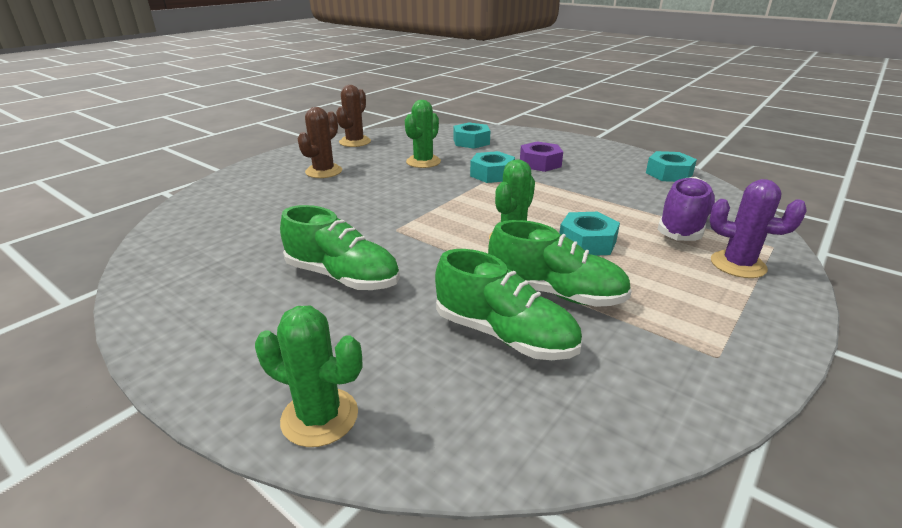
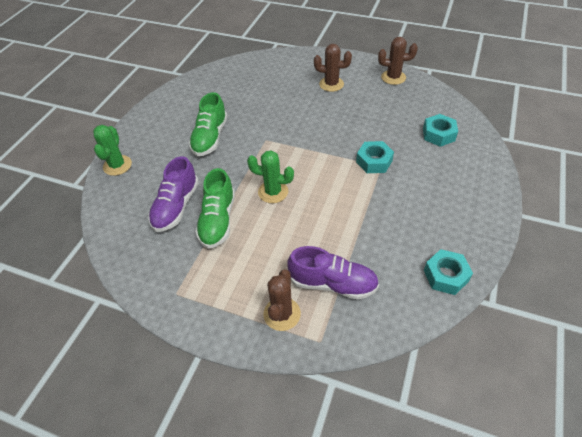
camera: 75 degrees right, 20 degrees up
green cactus [405,100,441,168] -> none
green shoe [435,249,582,360] -> purple shoe [148,156,199,232]
purple nut [520,141,563,172] -> none
turquoise nut [559,212,620,256] -> none
purple cactus [710,179,807,278] -> brown cactus [263,269,301,331]

